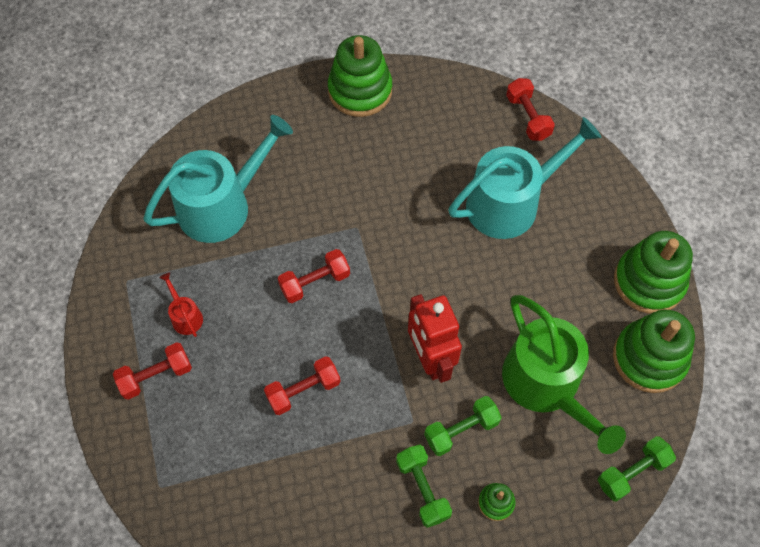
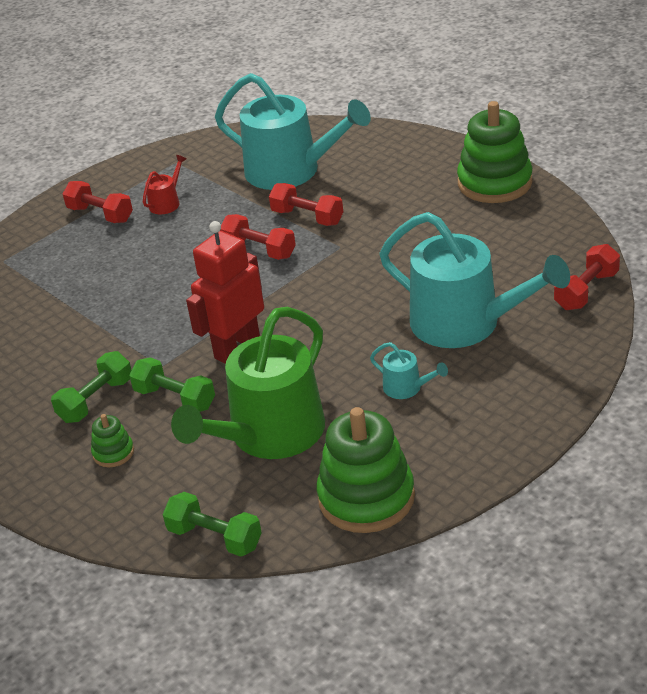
camera: 65 degrees right, 25 degrees down
red dumbbell [264,356,341,415] -> red dumbbell moved to [269,183,343,226]
green stacking toy [614,231,693,314] -> none
none -> turquoise watering can [370,342,448,399]

